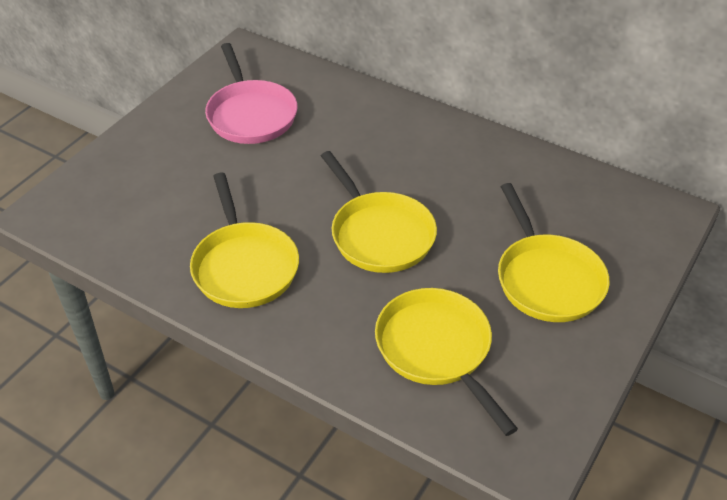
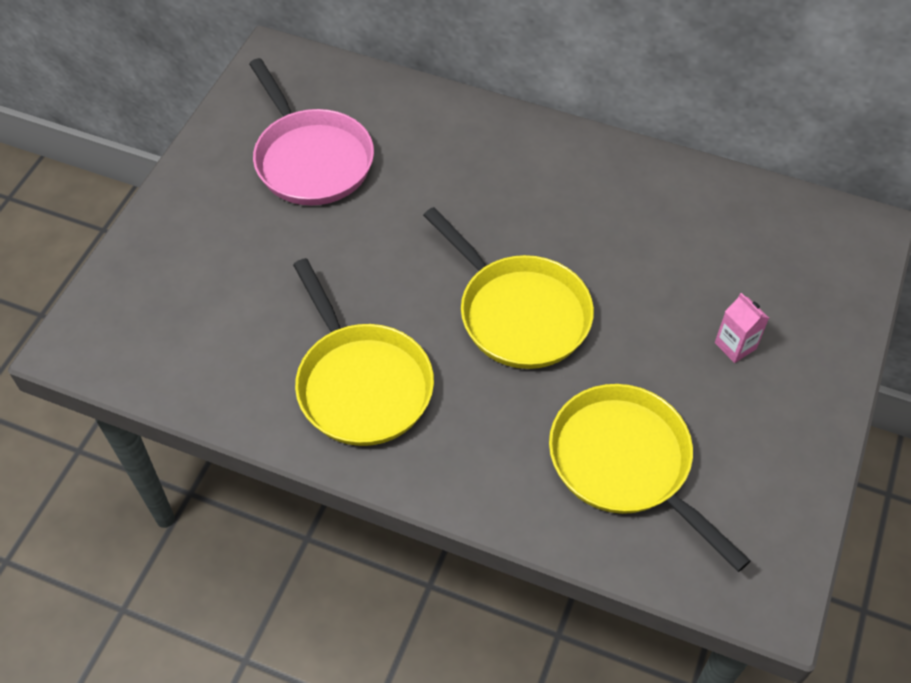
camera: 10 degrees left, 10 degrees up
yellow pan [498,183,610,322] -> pink carton [715,293,769,363]

